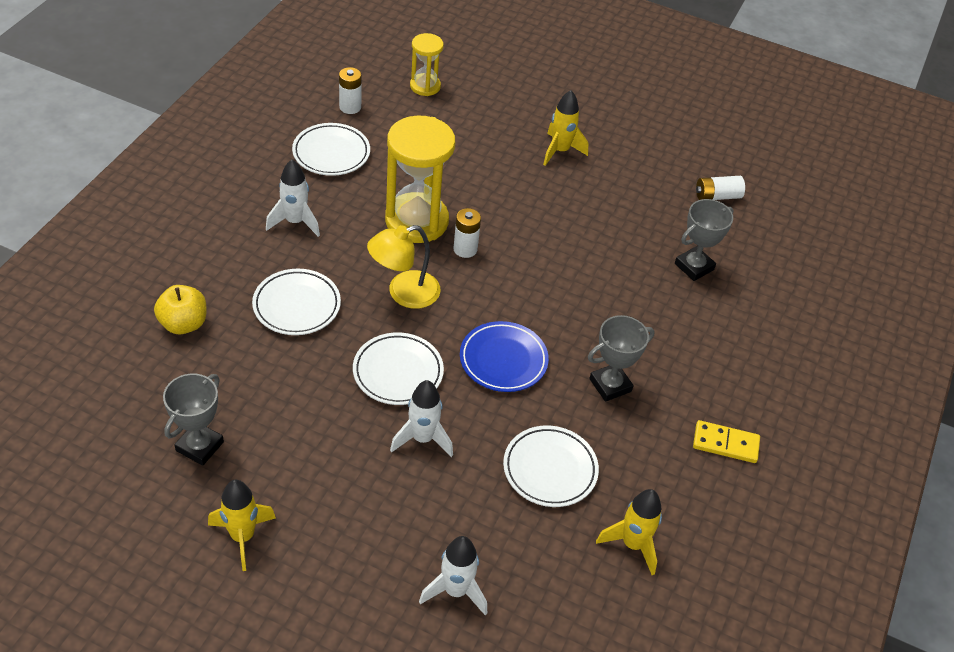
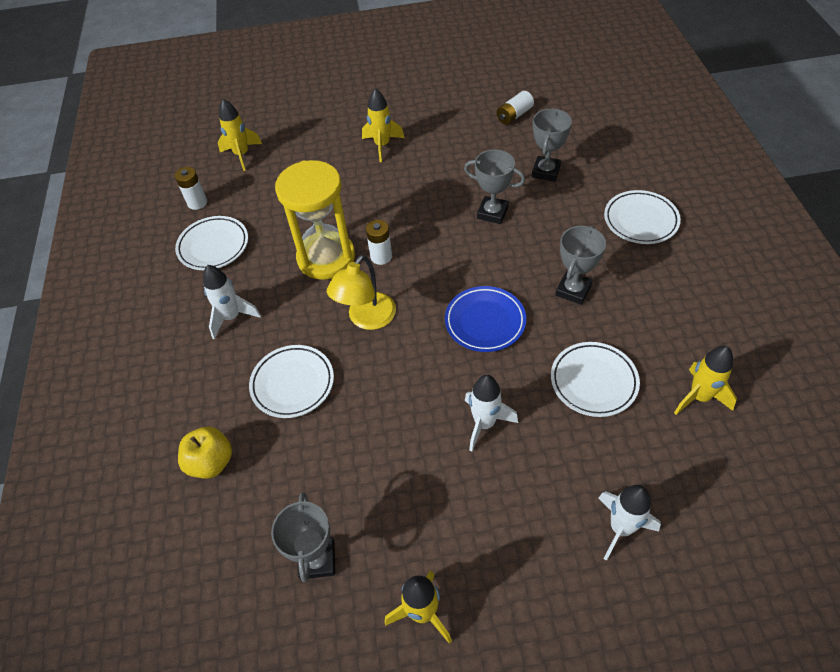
camera: 25 degrees left, 5 degrees up
white plate [353,333,444,405] -> white plate moved to [604,190,681,244]
yellow hourglass [410,33,444,96] -> yellow rocket [218,99,262,171]
yellow domino [693,420,760,463] -> none
none -> grey trophy [464,150,525,224]

